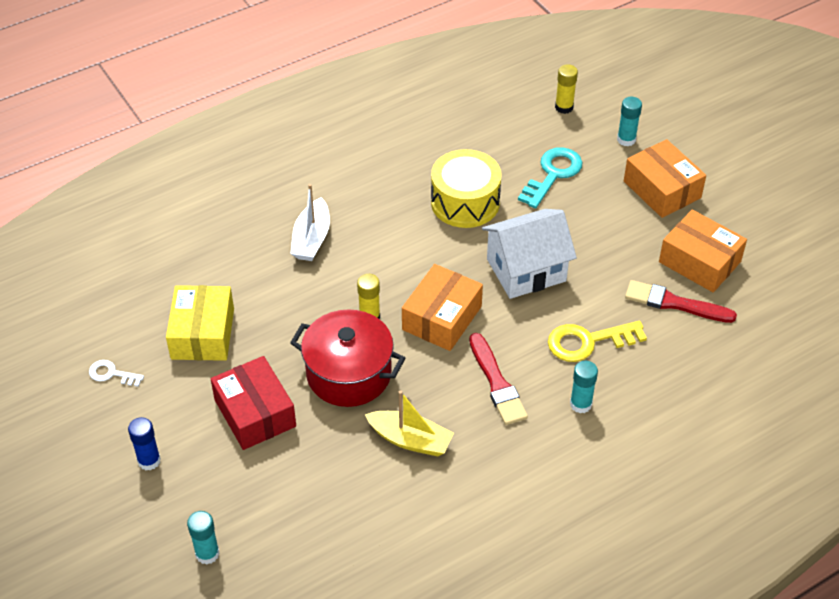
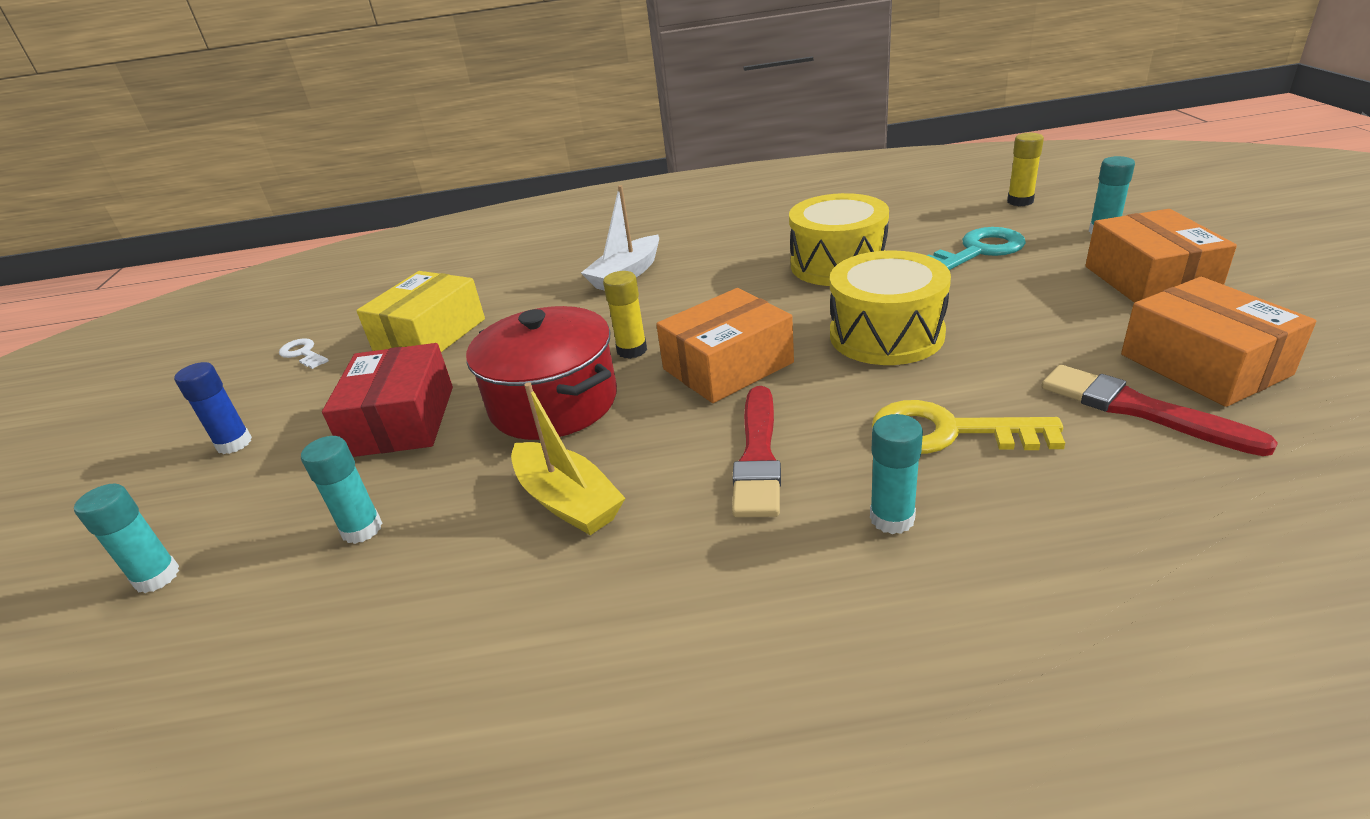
camera: 30 degrees right, 15 degrees down
white house [482,209,577,299] -> yellow drum [830,250,951,365]
none -> turquoise glue stick [301,436,382,544]

